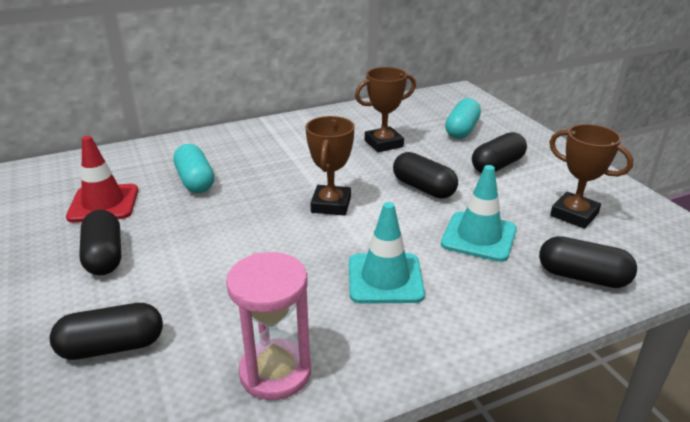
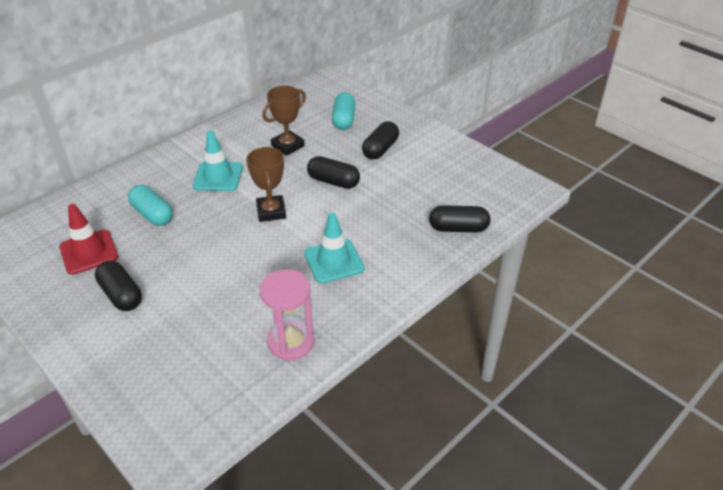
camera: 20 degrees left, 10 degrees up
black capsule [50,303,163,360] -> none
turquoise traffic cone [441,165,517,262] -> turquoise traffic cone moved to [193,130,243,191]
brown trophy [549,124,634,229] -> none

